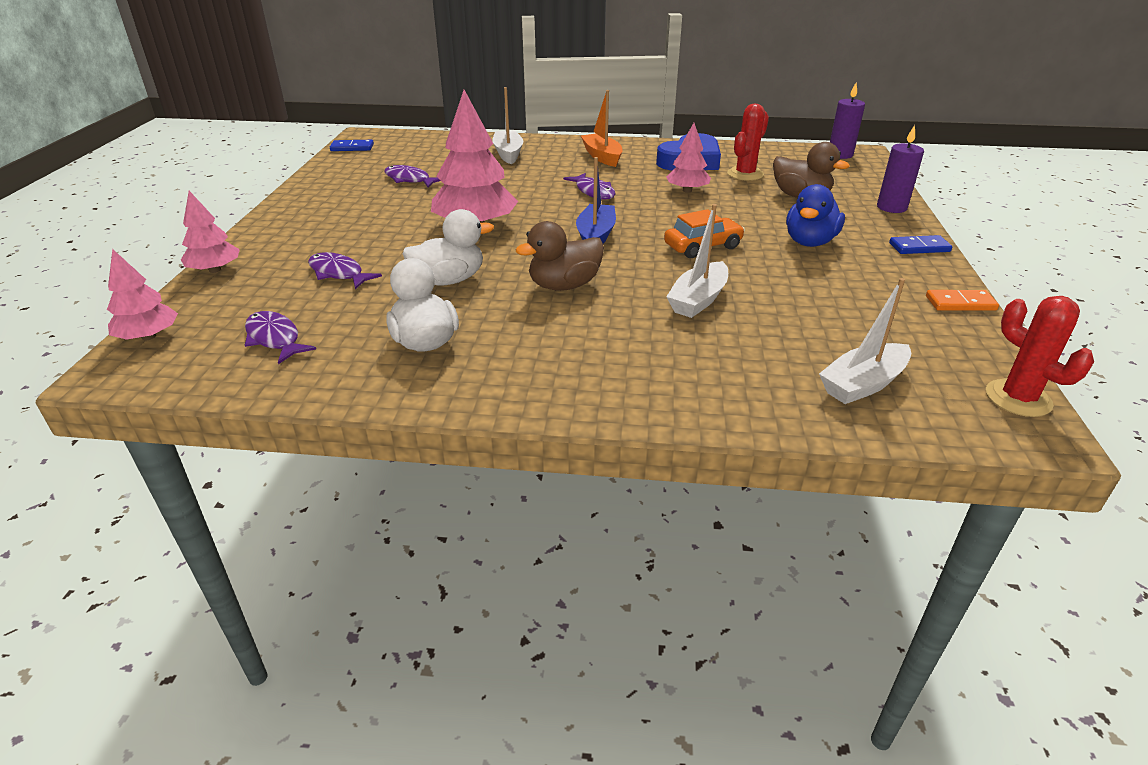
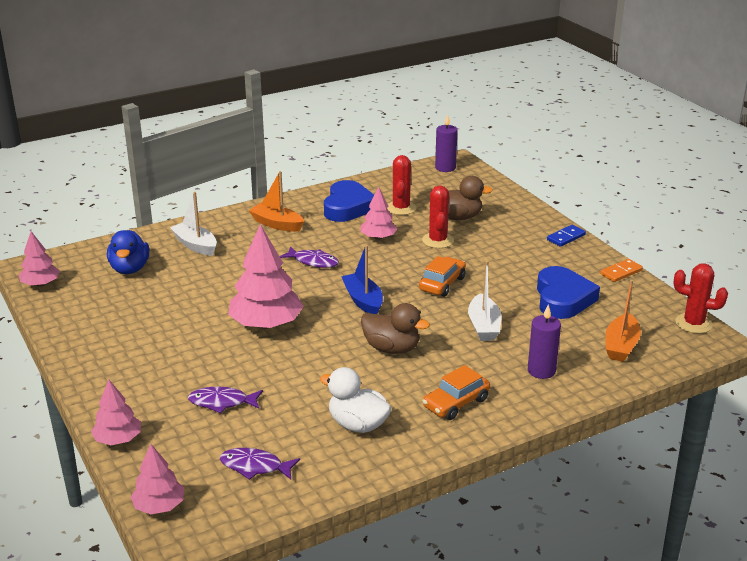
camera: 35 degrees left, 5 degrees down
blue domino [330,140,374,151] -> pink tree [19,231,60,287]
purple fish [384,165,440,188] -> none
white duck [403,209,494,286] -> none
brown duck [515,221,604,291] -> brown duck turned 90 degrees counterclockwise [361,303,430,354]
blue duck [786,184,845,247] -> blue duck moved to [107,230,149,274]
white boat [819,278,911,404] -> orange boat [605,280,641,362]
purple candle [877,125,924,213] -> purple candle moved to [528,305,561,379]
none -> red cactus [422,185,454,248]
none -> orange car [422,365,490,420]
none -> blue heart [537,266,600,319]

